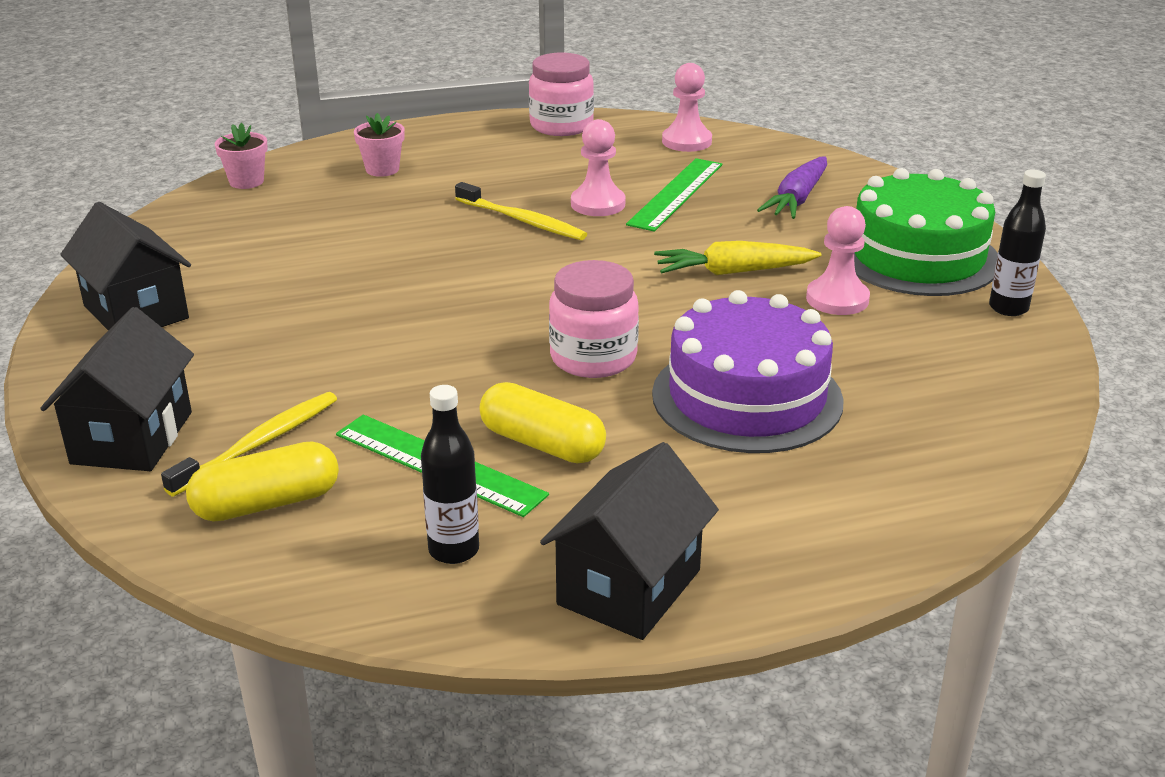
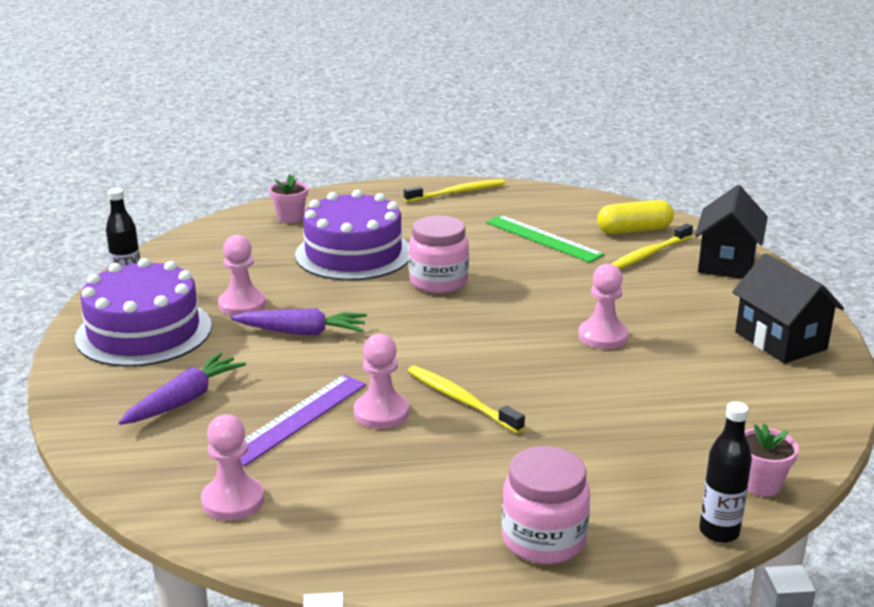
camera: 170 degrees left, 5 degrees down
pink flower pot [354,113,404,177] -> pink flower pot moved to [269,174,308,223]
black bottle [421,385,479,564] -> black bottle moved to [699,401,752,543]
yellow capsule [479,382,606,464] -> none
pink jar [529,53,594,136] -> pink jar moved to [502,446,590,564]
black house [540,442,719,640] -> yellow toothbrush [404,179,505,202]
green ruler [626,158,722,232] -> purple ruler [240,375,366,466]
yellow carrot [654,241,821,275] -> purple carrot [231,308,367,335]
green cake [854,168,998,296] -> purple cake [75,258,212,367]
none -> pink pawn [578,264,628,349]

